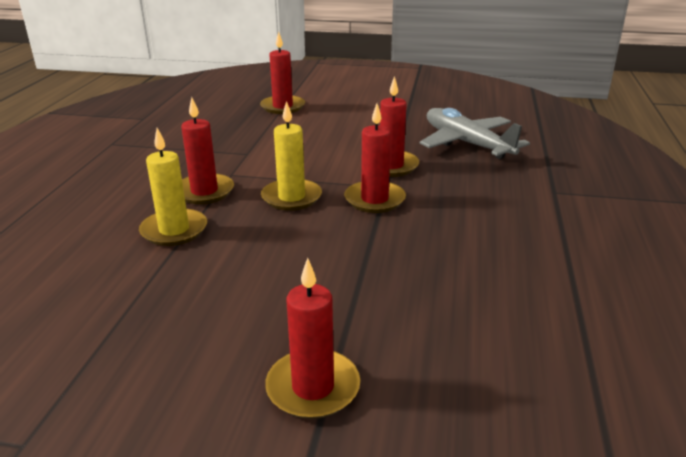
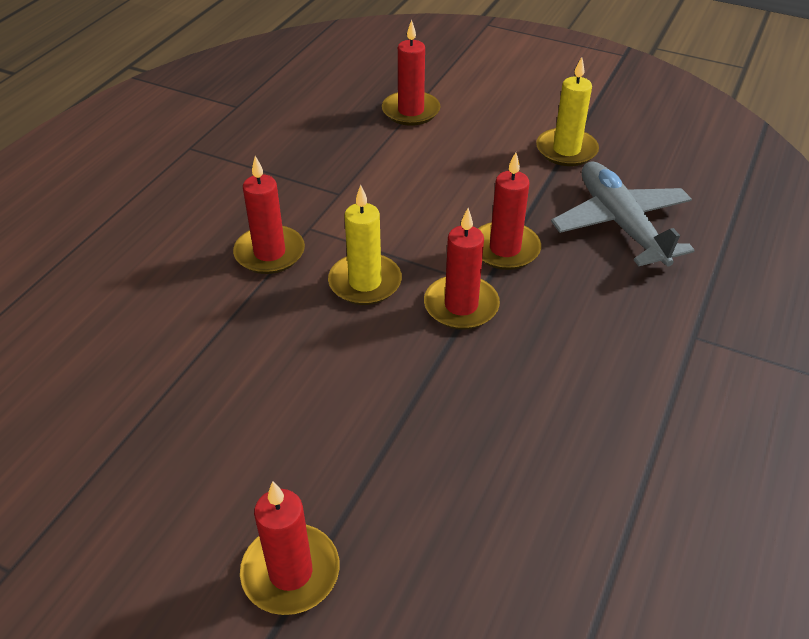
camera: 15 degrees right, 15 degrees up
yellow candle [139,128,207,246] -> yellow candle moved to [536,57,599,166]

